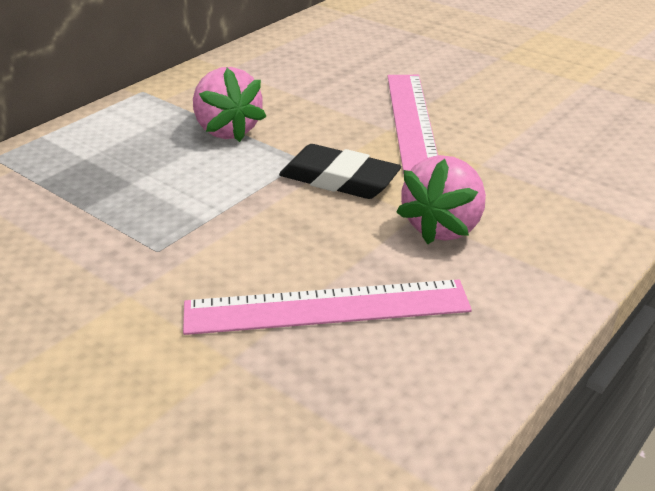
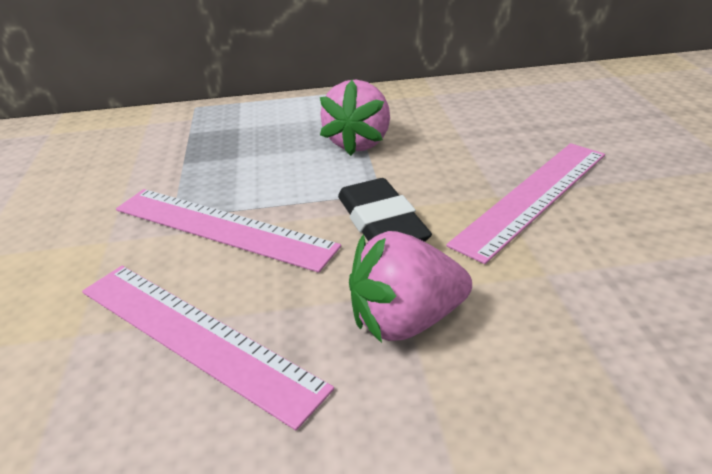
camera: 45 degrees right, 0 degrees up
none -> pink ruler [116,189,341,273]

